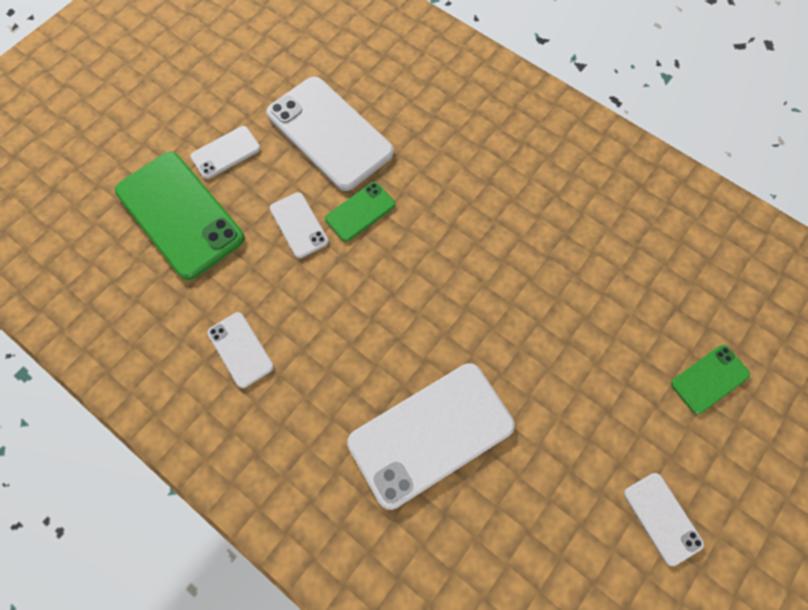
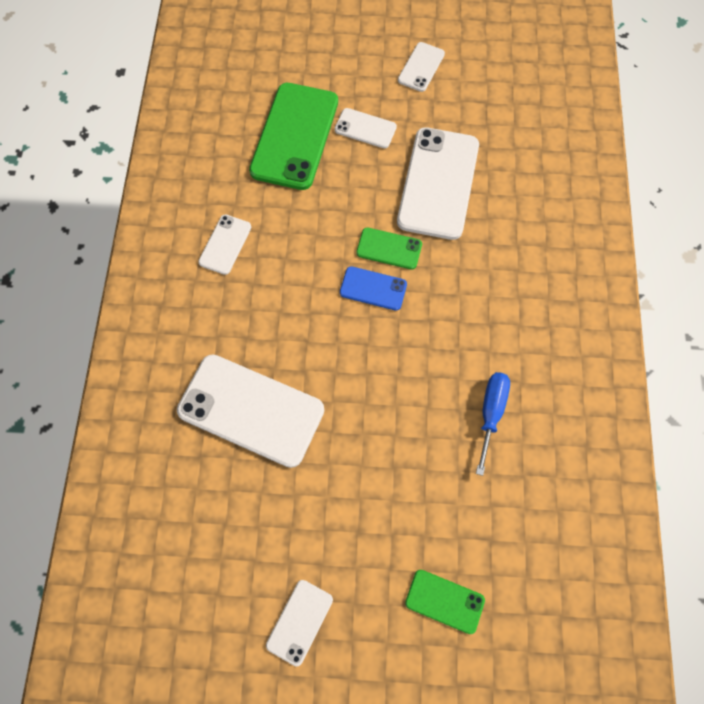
camera: 55 degrees right, 0 degrees up
white phone [270,192,329,258] -> white phone moved to [398,42,445,92]
none -> blue phone [340,266,407,311]
none -> blue screwdriver [476,372,510,476]

